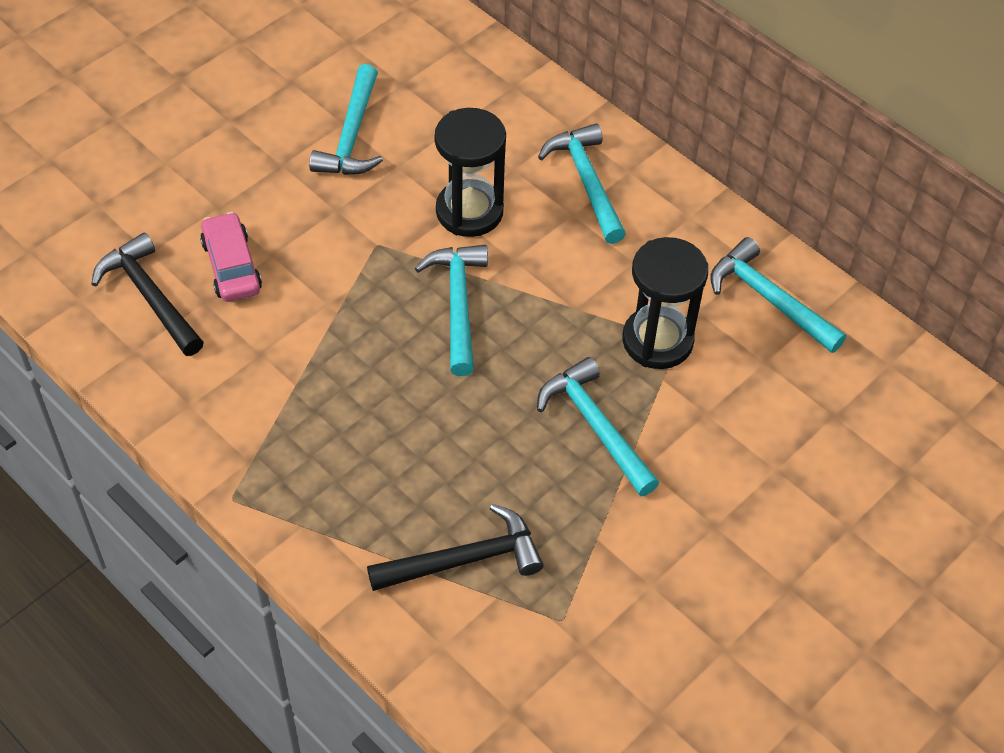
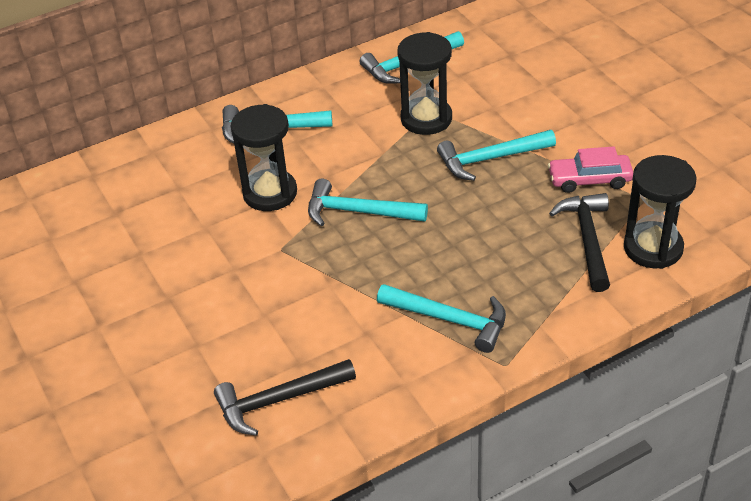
camera: 70 degrees left, 10 degrees down
pink car [200,212,262,302] -> pink car moved to [548,146,633,193]
turquoise hammer [309,64,383,175] -> turquoise hammer moved to [377,284,506,353]
none -> black hourglass [624,155,697,269]

